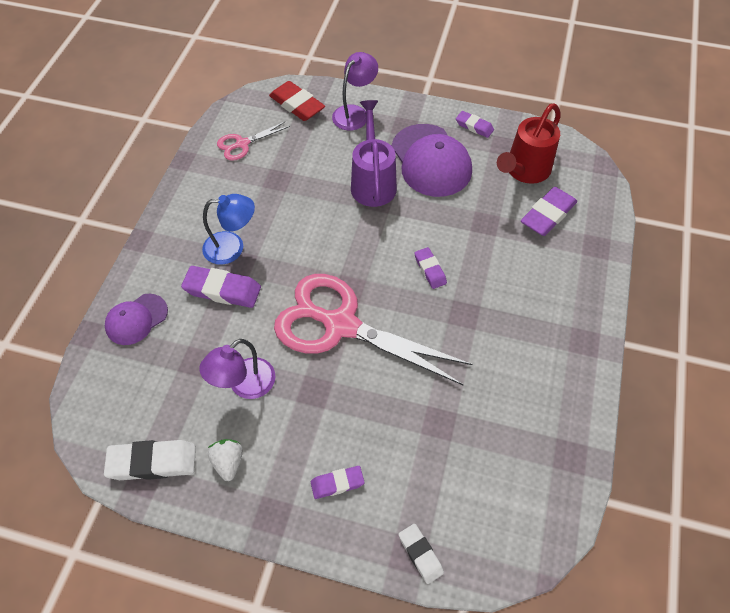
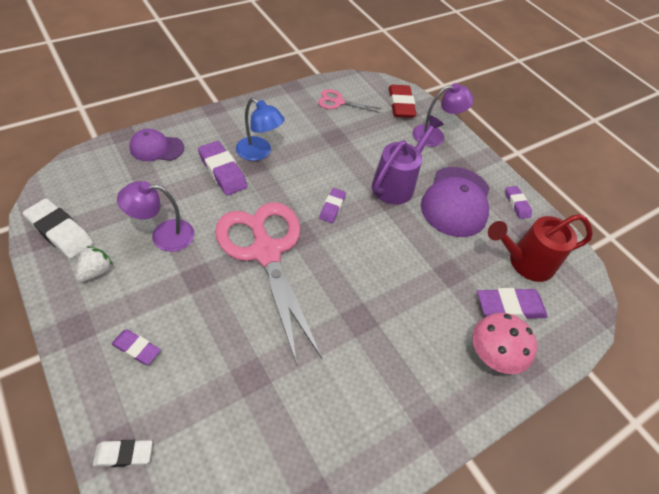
camera: 35 degrees right, 5 degrees down
white eraser [398,524,444,584] -> white eraser turned 75 degrees clockwise [93,440,153,467]
purple eraser [414,247,447,289] -> purple eraser moved to [319,188,346,223]
none -> pink mushroom [472,313,537,374]

